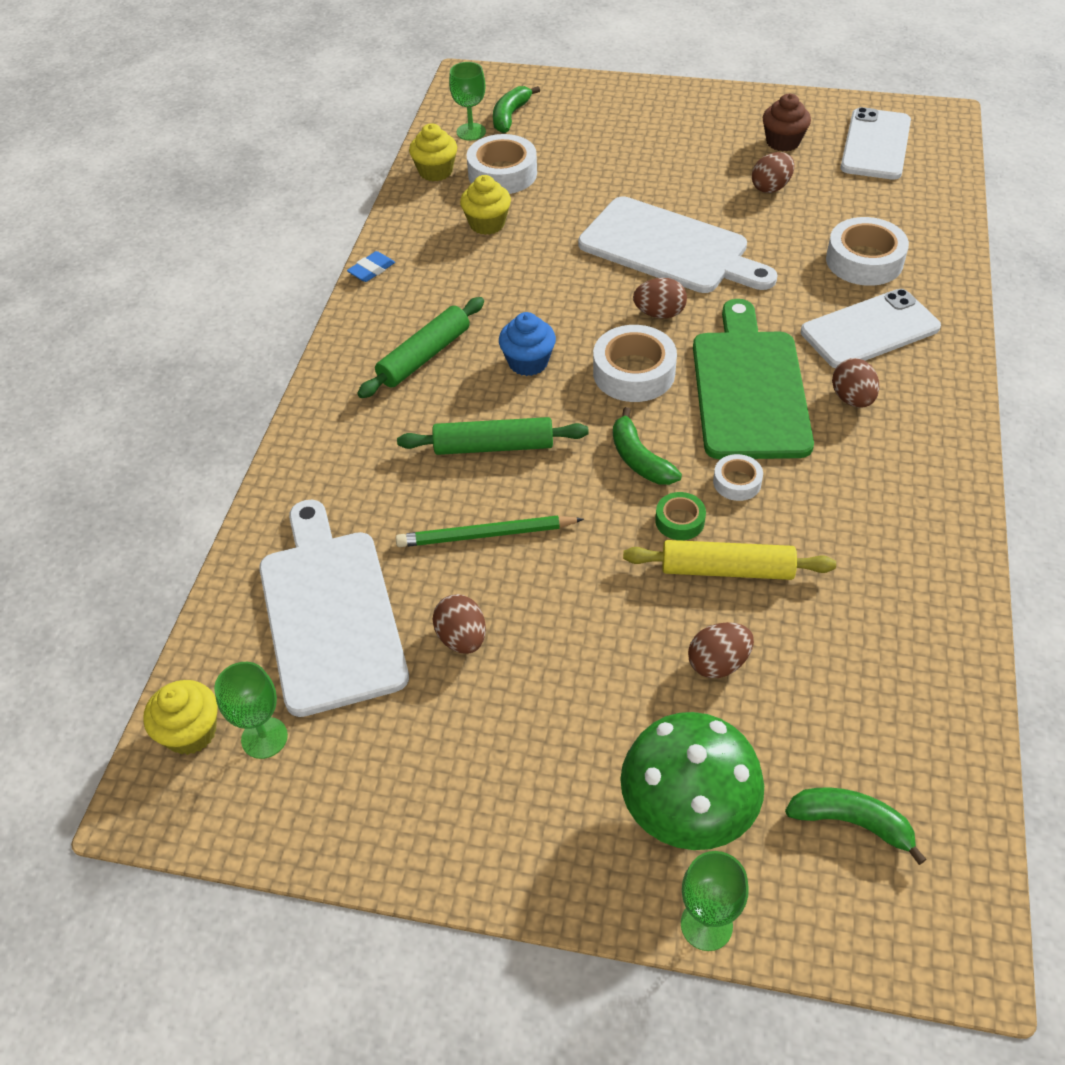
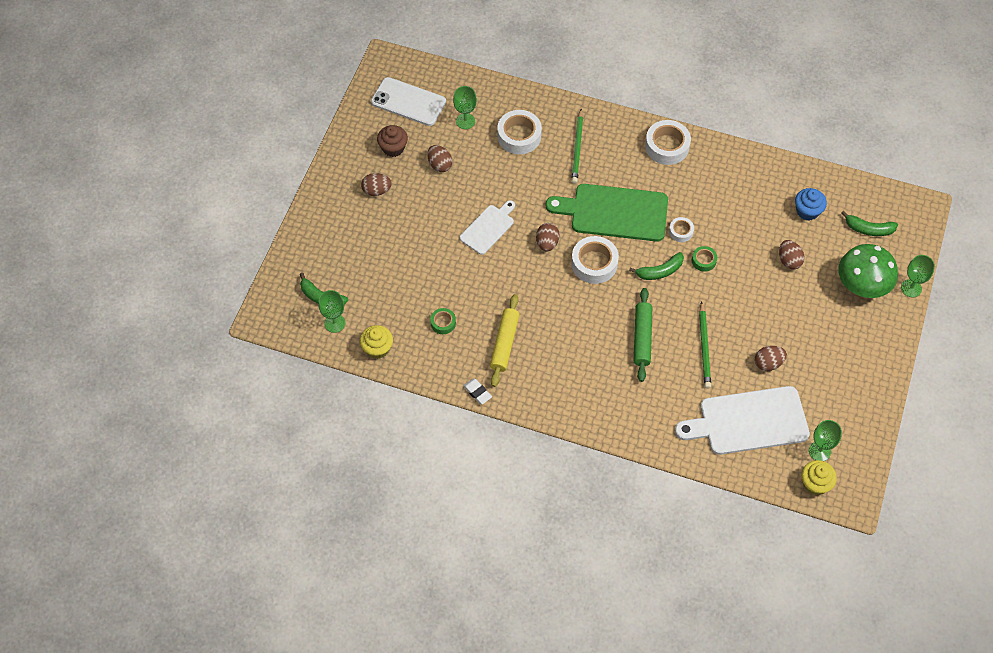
camera: 85 degrees left, 10 degrees up
blue eraser [347,251,395,282] -> white eraser [463,378,492,404]
green rolling pin [357,297,484,398] -> none
yellow cupcake [460,175,511,235] -> green tape [430,308,456,334]
white tape [467,134,537,194] -> white tape moved to [645,120,691,165]
blue cupcake [499,312,556,376] -> blue cupcake moved to [795,188,827,221]
white cutting board [578,196,778,293] -> white cutting board [459,200,515,255], size x0.56
yellow rolling pin [623,540,836,580] -> yellow rolling pin moved to [490,294,519,387]
green banana [785,787,927,865] -> green banana turned 105 degrees counterclockwise [841,211,898,236]
white phone [801,289,941,368] -> green pencil [571,109,583,184]
brown egg [832,358,879,408] -> brown egg moved to [361,173,392,196]
none -> green goblet [453,86,477,129]

